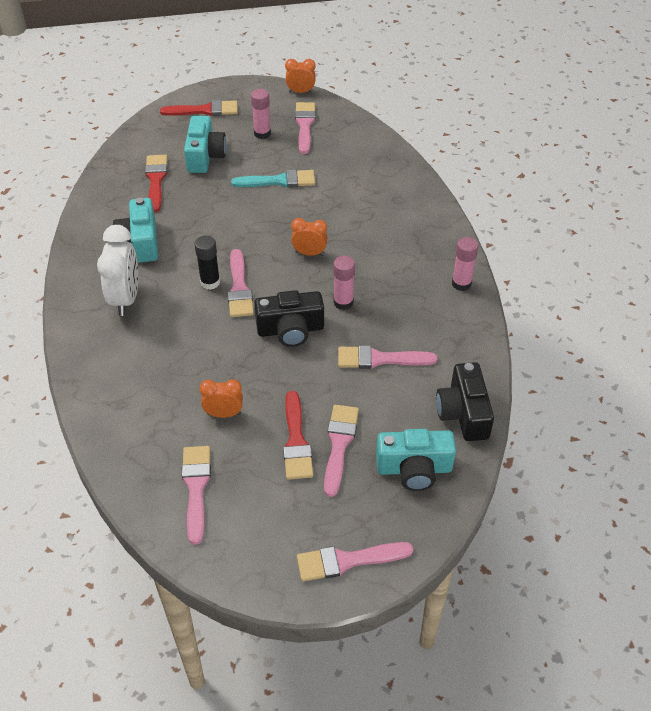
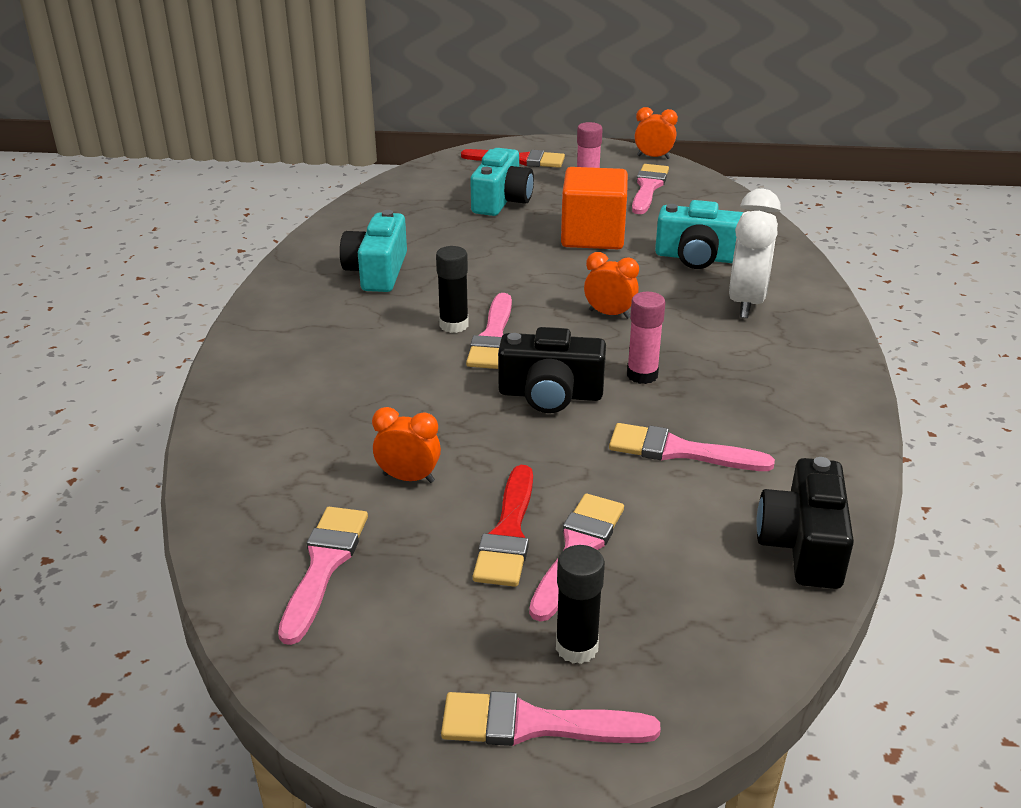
camera: 15 degrees right, 15 degrees down
white clock [97,225,138,316] -> white clock moved to [729,189,781,318]
red brush [145,155,168,212] -> none
turquoise brush [231,169,315,188] -> orange cube [561,167,628,249]
turquoise camera [376,429,456,491] -> turquoise camera moved to [655,200,743,269]
pink glue stick [452,237,478,291] -> none
none -> black glue stick [556,545,605,664]

